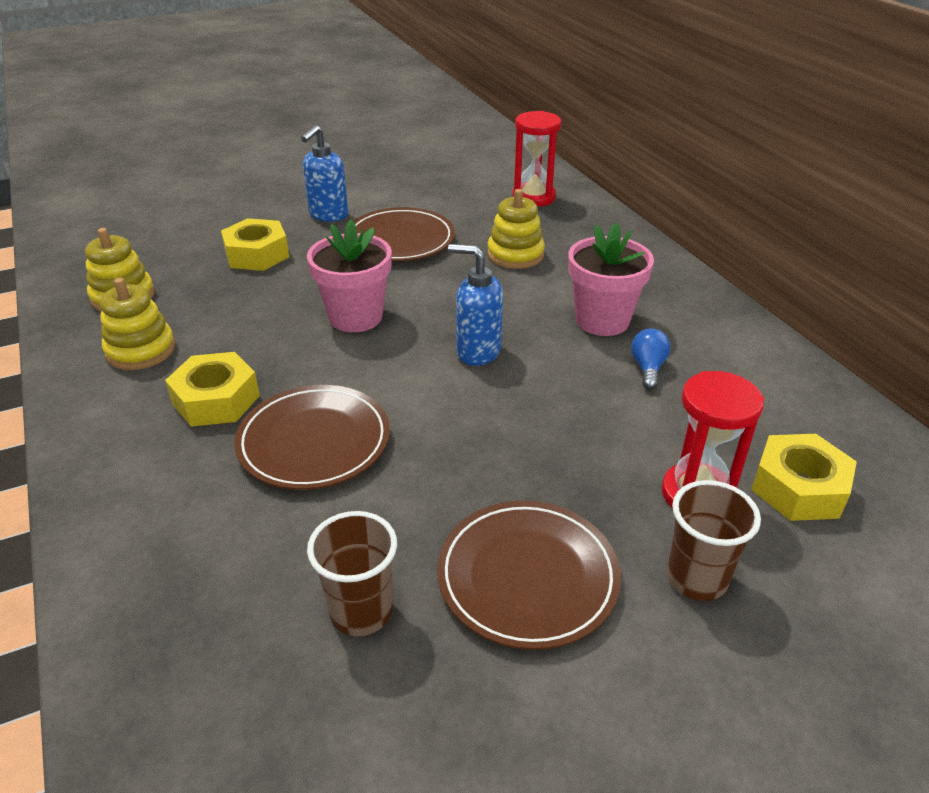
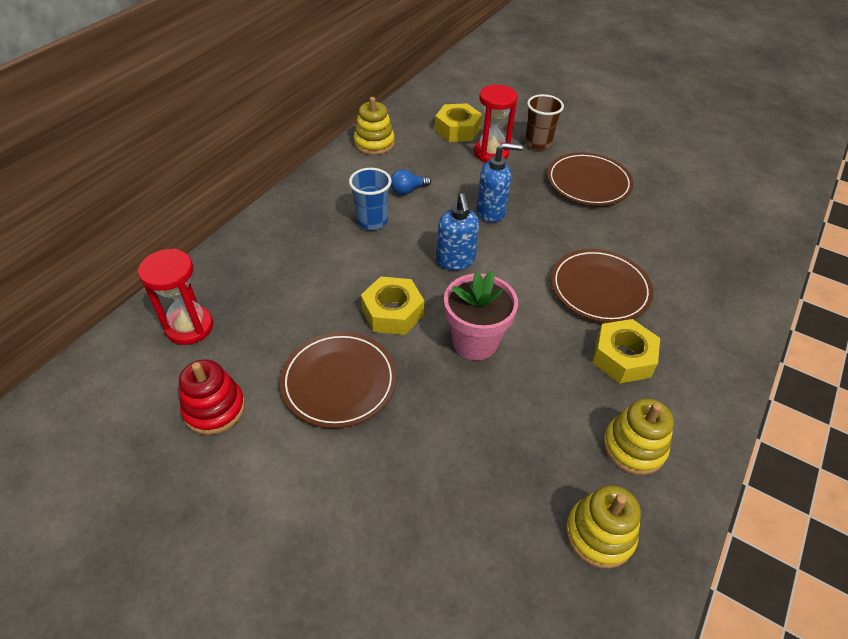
camera: 125 degrees left, 10 degrees up
yellow nut [221,218,289,271] -> yellow nut moved to [361,276,424,335]
blue soap dispenser [301,125,348,222] -> blue soap dispenser moved to [477,143,523,223]
brown cup [307,511,397,636] -> none
yellow stacking toy [487,189,545,269] -> yellow stacking toy moved to [354,97,395,155]
pink flower pot [568,223,654,336] -> blue cup [349,168,392,230]
none -> red stacking toy [179,359,245,435]

